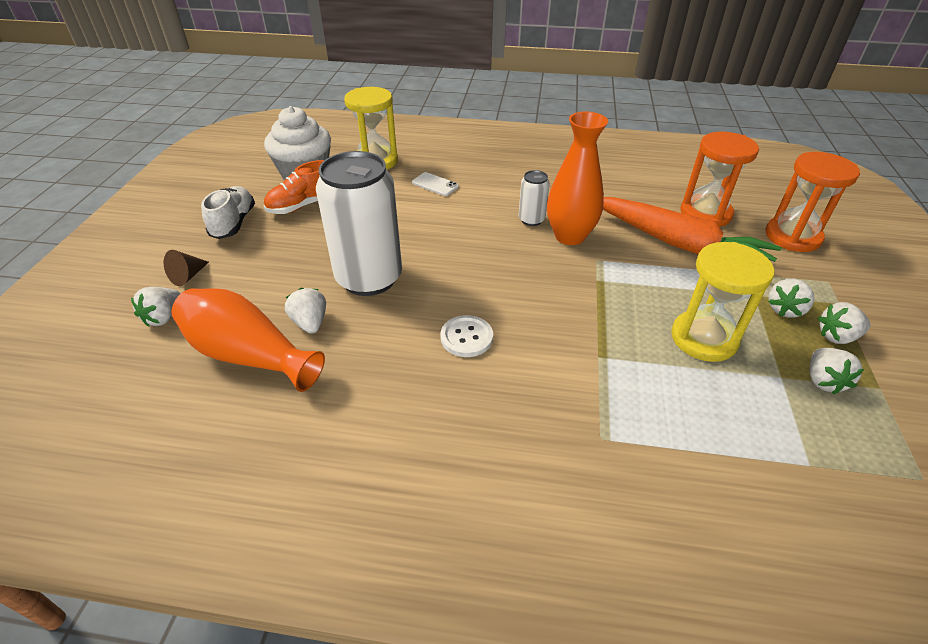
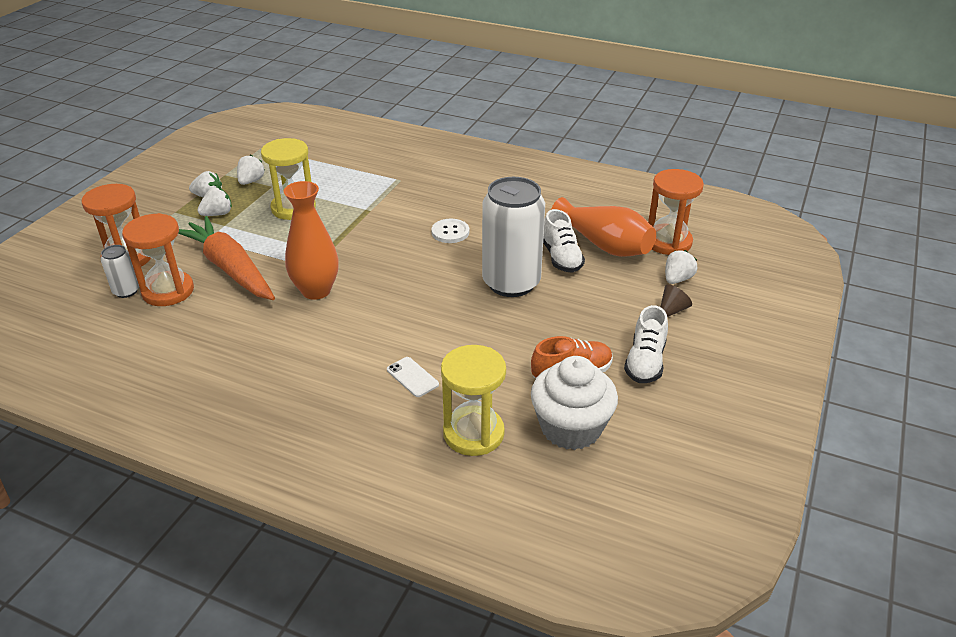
camera: 165 degrees left, 5 degrees down
white strawberry [285,288,326,334] -> white shoe [543,209,585,273]
white can [519,170,550,226] -> white can moved to [101,245,139,298]
none -> orange hourglass [648,169,704,255]

